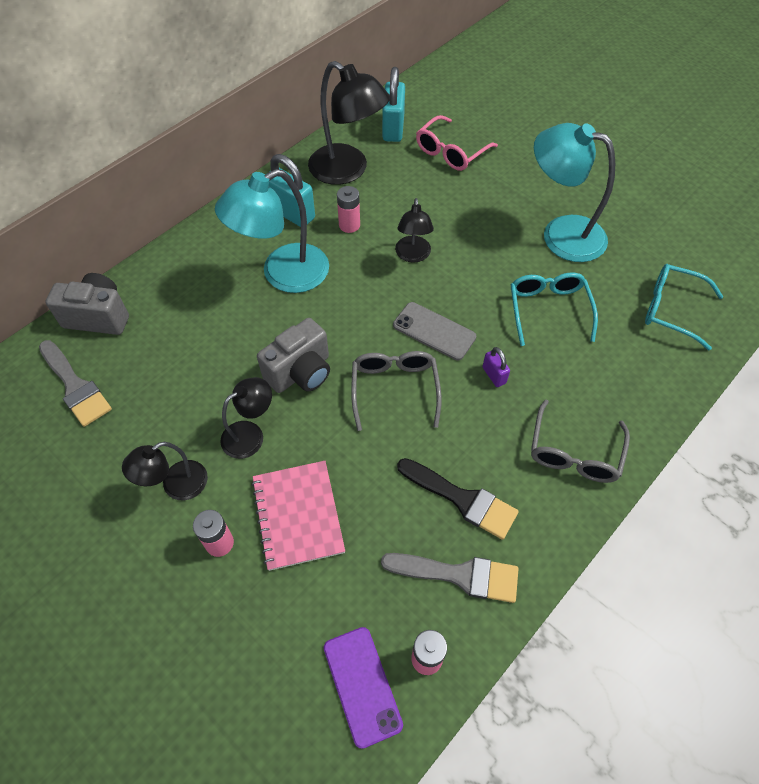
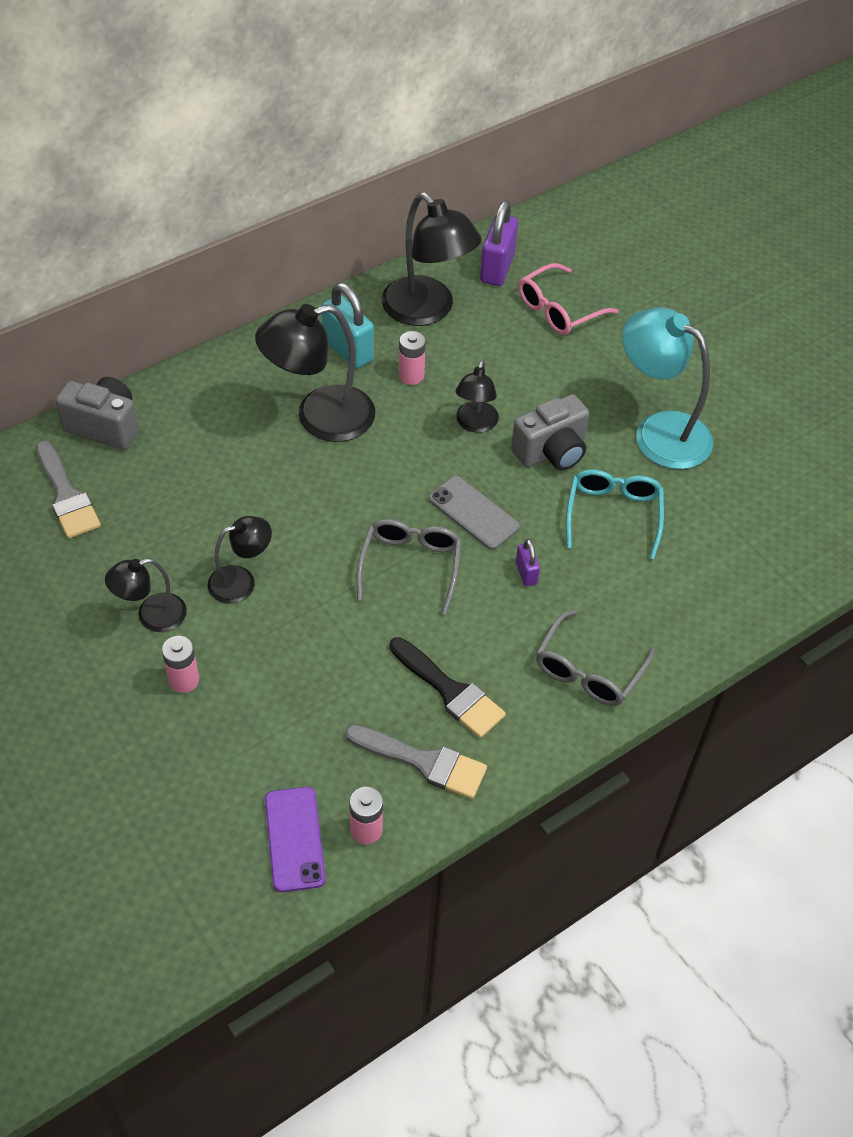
camera: 10 degrees right, 5 degrees down
turquoise lamp [215,169,329,293] -> black lamp [255,304,375,442]
pink notebook [251,461,345,571] -> none
grey camera [257,318,330,393] -> grey camera moved to [511,394,589,470]
turquoise padlock [382,67,405,142] -> purple padlock [480,200,518,286]
turquoise glasses [645,264,724,351] -> none

